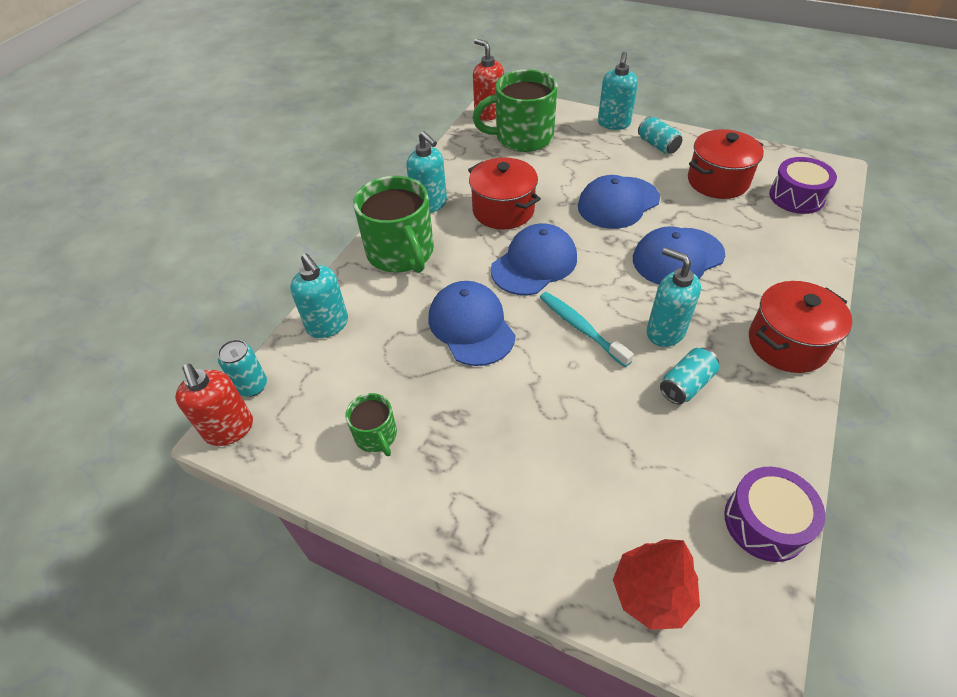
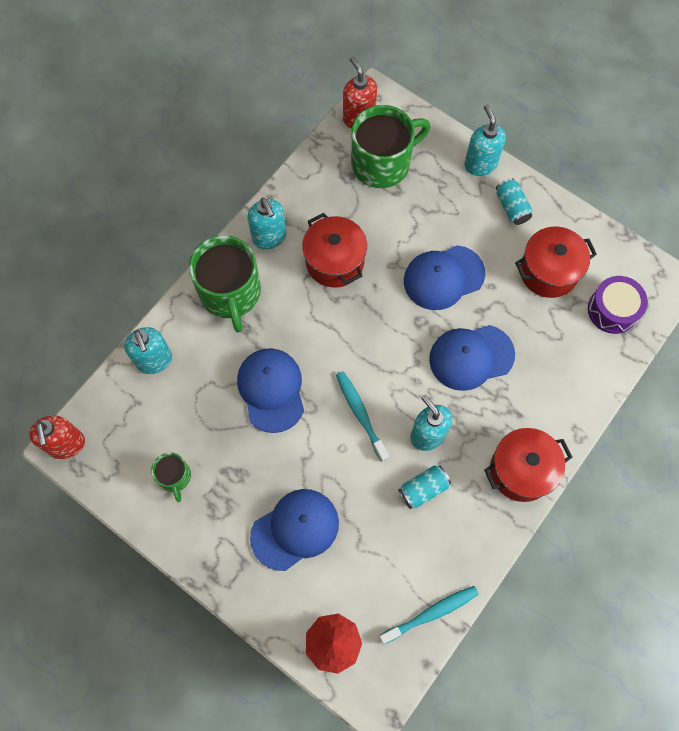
camera: 10 degrees right, 20 degrees up
turquoise can [218,339,267,397] -> none
green mug [472,69,558,152] -> green mug turned 150 degrees clockwise [351,105,430,188]
blue cap [491,223,577,295] -> blue cap moved to [250,489,339,571]
turquoise soap dispenser [598,52,638,130] -> turquoise soap dispenser turned 135 degrees clockwise [464,105,506,176]
purple drum [724,467,825,562] -> turquoise toothbrush [379,586,479,645]

